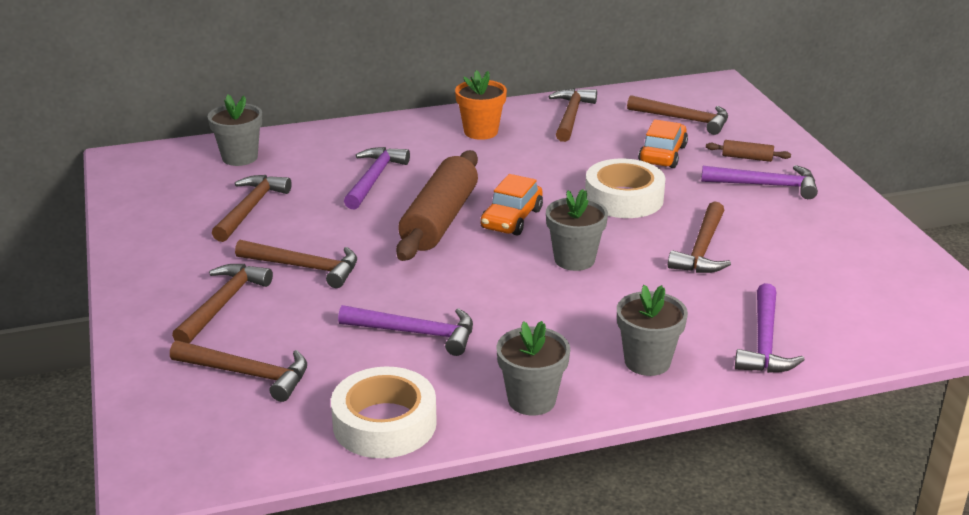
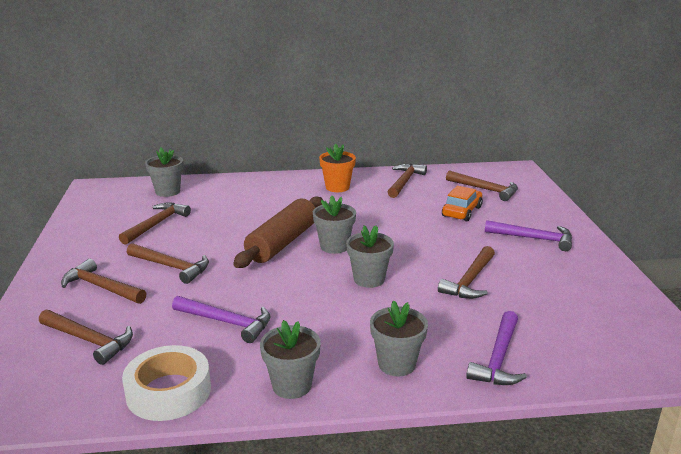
camera: 10 degrees right, 5 degrees down
brown hammer [172,264,273,343] -> brown hammer turned 90 degrees counterclockwise [61,259,147,304]
purple hammer [344,147,410,210] -> none
orange car [480,174,543,236] -> grey flower pot [313,196,356,254]
white tape [585,159,666,218] -> none
brown rolling pin [706,140,791,162] -> none

